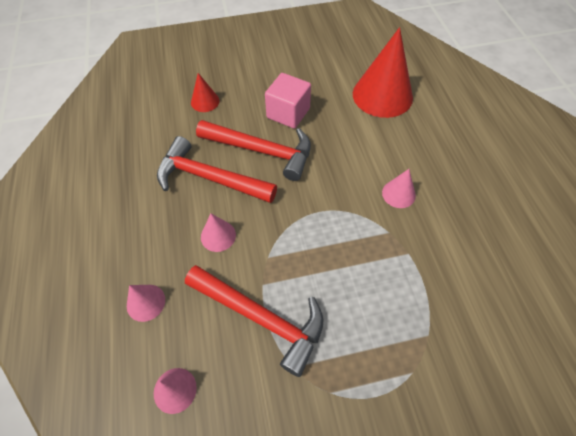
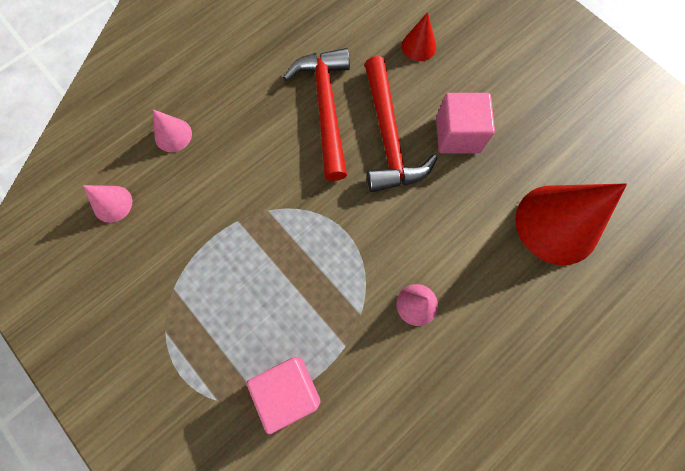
camera: 60 degrees right, 15 degrees up
red hammer [185,265,323,377] -> none
pink cone [201,214,236,252] -> none
none -> pink cube [247,356,321,434]

